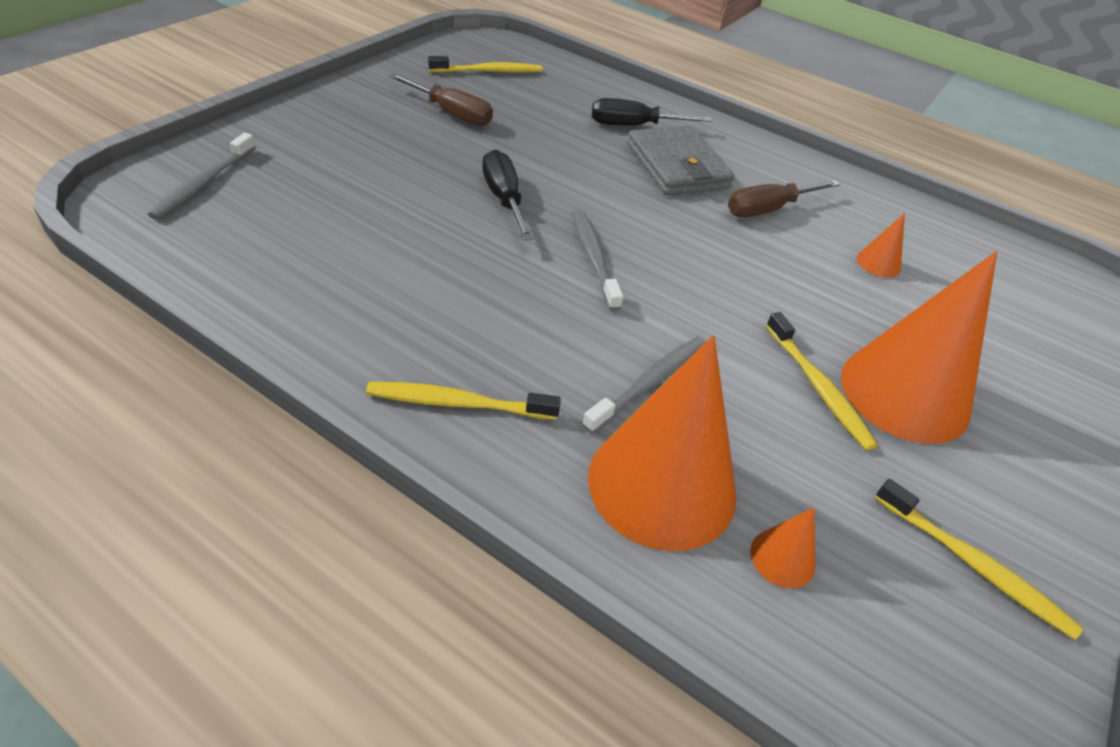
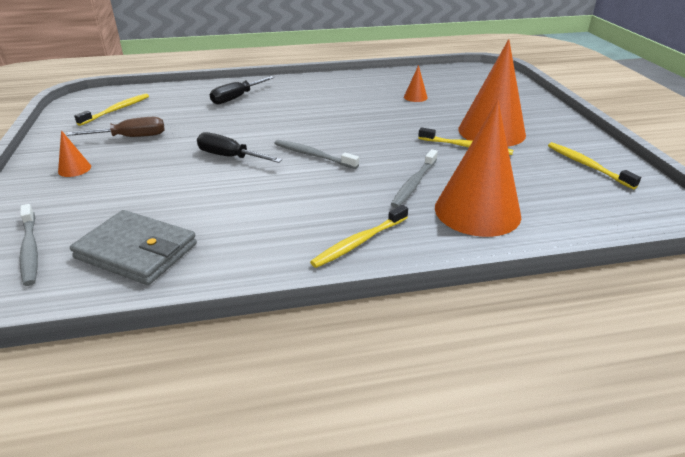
camera: 40 degrees left, 10 degrees down
grey toothbrush [582,337,705,434] -> grey toothbrush turned 150 degrees counterclockwise [391,149,438,208]
grey wallet [627,126,735,195] -> grey wallet moved to [70,210,197,285]
brown screwdriver [728,180,840,217] -> none
orange cone [750,508,815,588] -> orange cone moved to [58,130,91,177]
yellow toothbrush [875,479,1083,640] -> yellow toothbrush turned 120 degrees counterclockwise [548,142,641,189]

